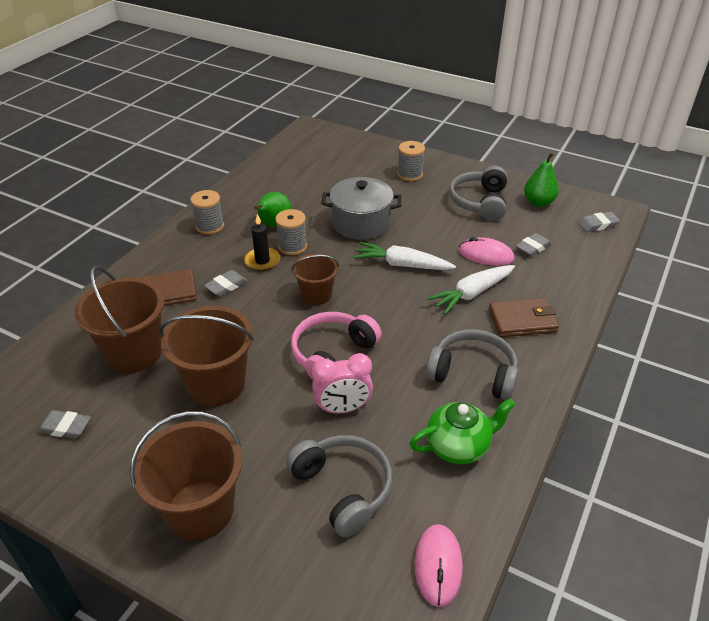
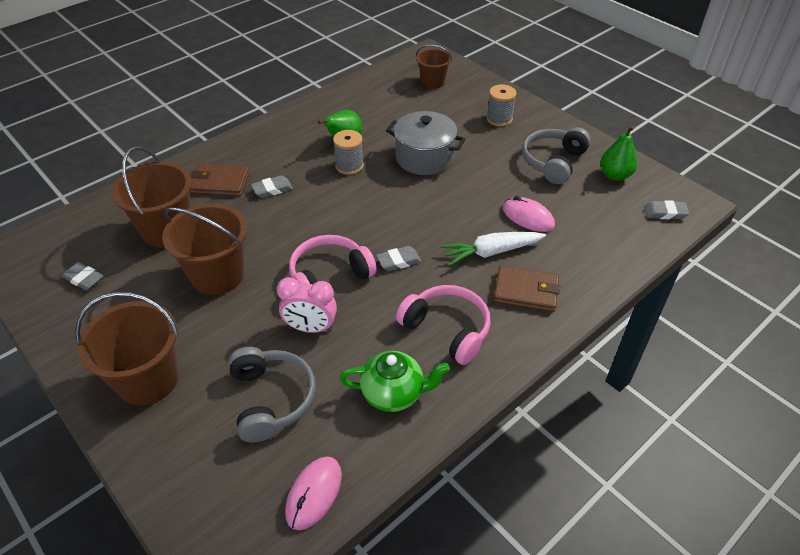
camera: 20 degrees right, 5 degrees up
grey spool [191,190,224,235] -> none
black candle [244,214,280,271] -> none
brown bucket [291,253,339,305] -> brown bucket moved to [416,45,452,89]
white carrot [354,242,456,270] -> none
grey headphones [426,329,518,401] -> pink headphones [396,285,490,365]
grey eraser [516,233,551,257] -> grey eraser moved to [376,246,422,271]

